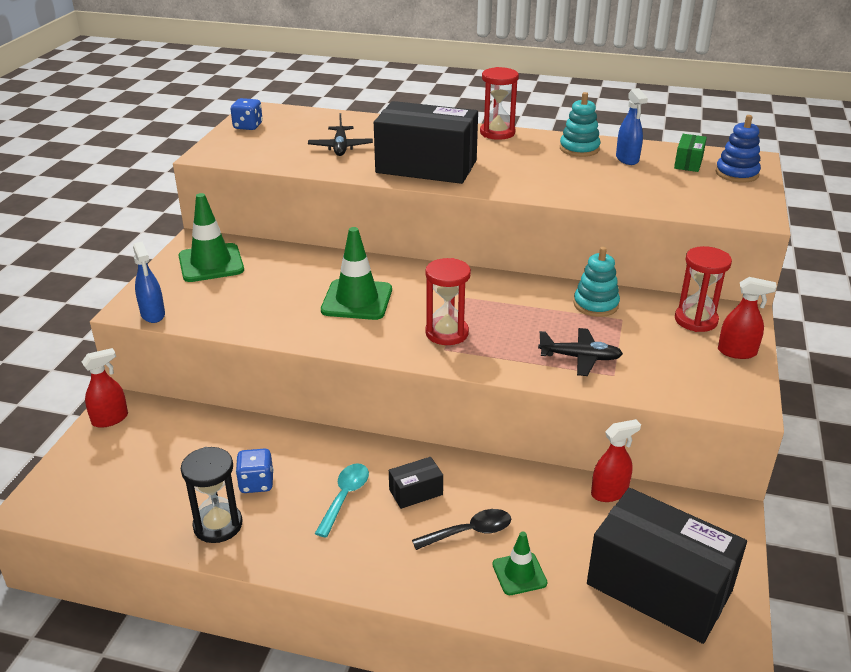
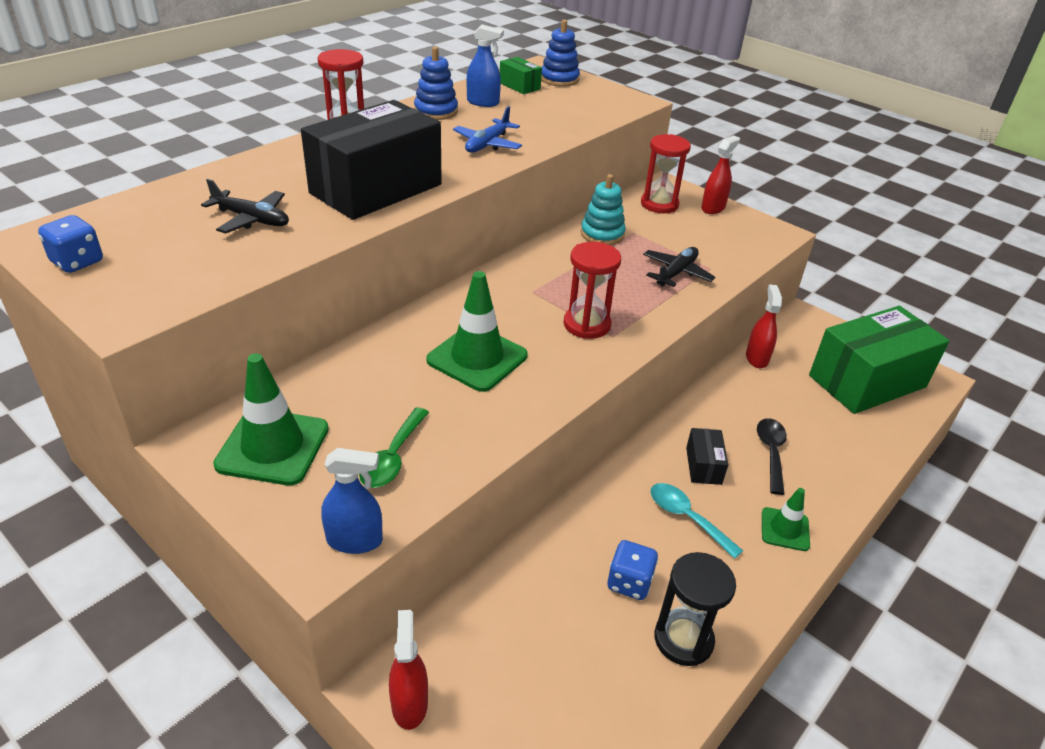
camera: 65 degrees left, 5 degrees up
green traffic cone [492,531,547,595] -> green traffic cone moved to [762,488,810,551]
turquoise stacking toy [560,92,600,157] -> blue stacking toy [414,46,458,120]
black box [587,488,747,644] -> green box [809,306,949,414]
none -> green spoon [359,407,429,488]
none -> blue plane [453,106,522,153]

